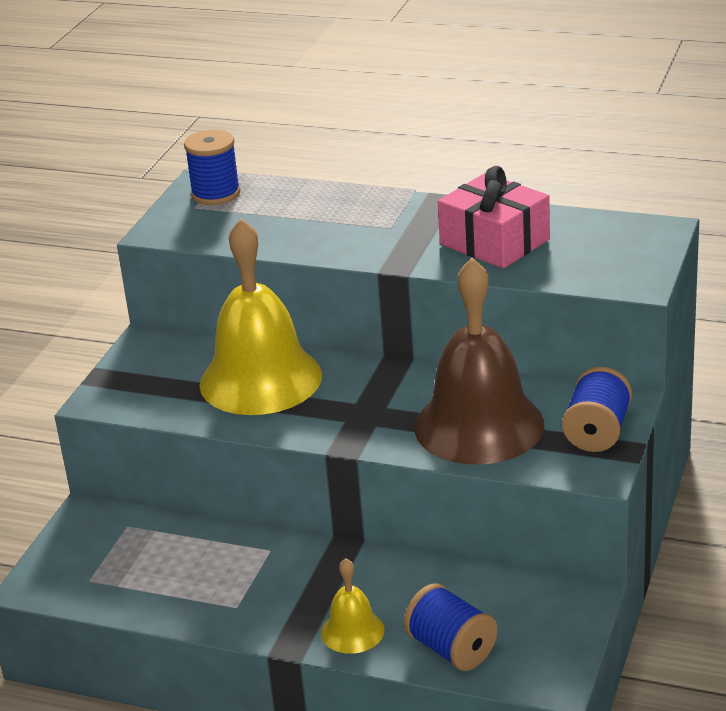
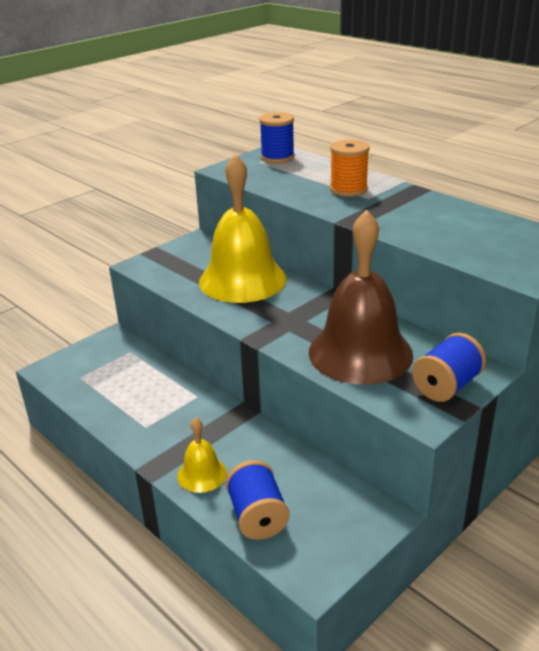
camera: 25 degrees right, 0 degrees up
pink gift [438,166,550,269] -> none
none -> orange spool [330,139,369,197]

